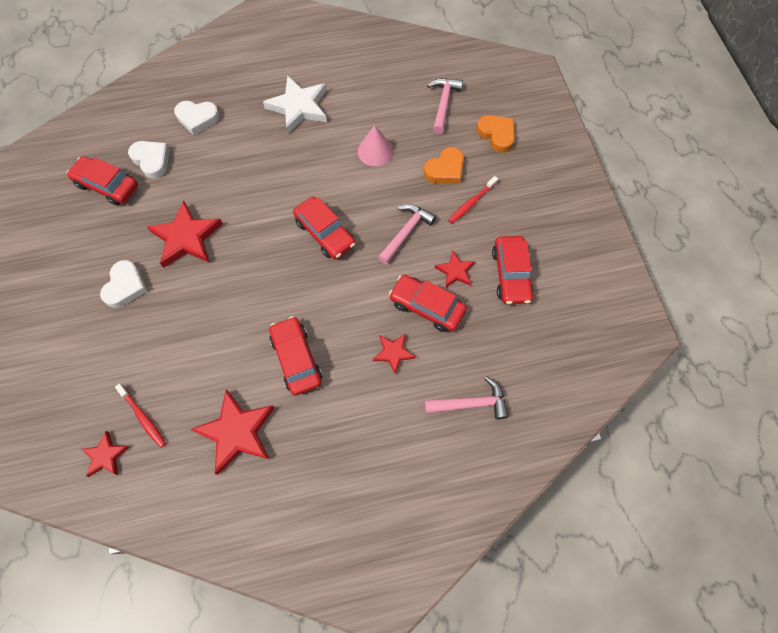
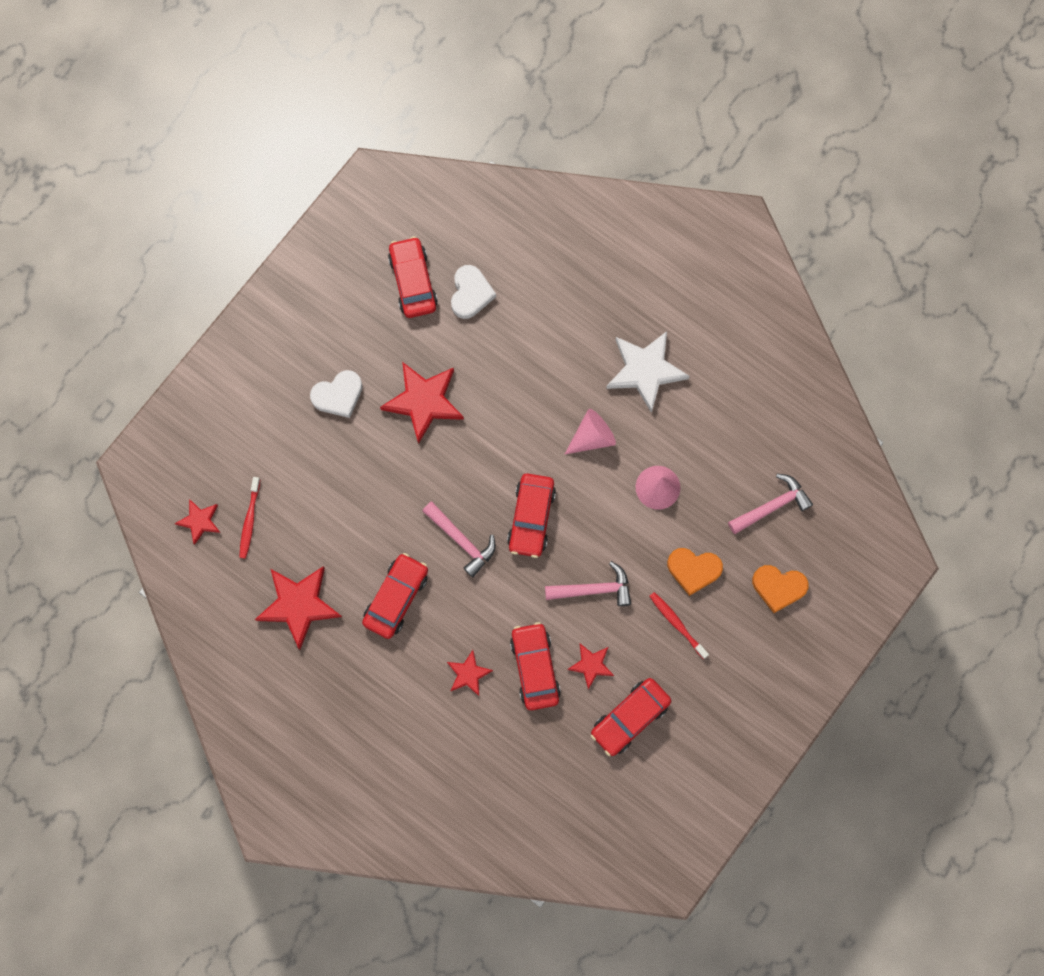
camera: 50 degrees right, 10 degrees up
white heart [174,101,220,135] -> none
pink hammer [424,376,509,419] -> pink hammer moved to [422,502,496,577]
red toothbrush [448,176,498,224] -> red toothbrush turned 45 degrees clockwise [649,592,709,659]
orange heart [476,115,515,153] -> orange heart turned 90 degrees clockwise [752,565,808,613]
none -> pink cone [565,409,616,454]

